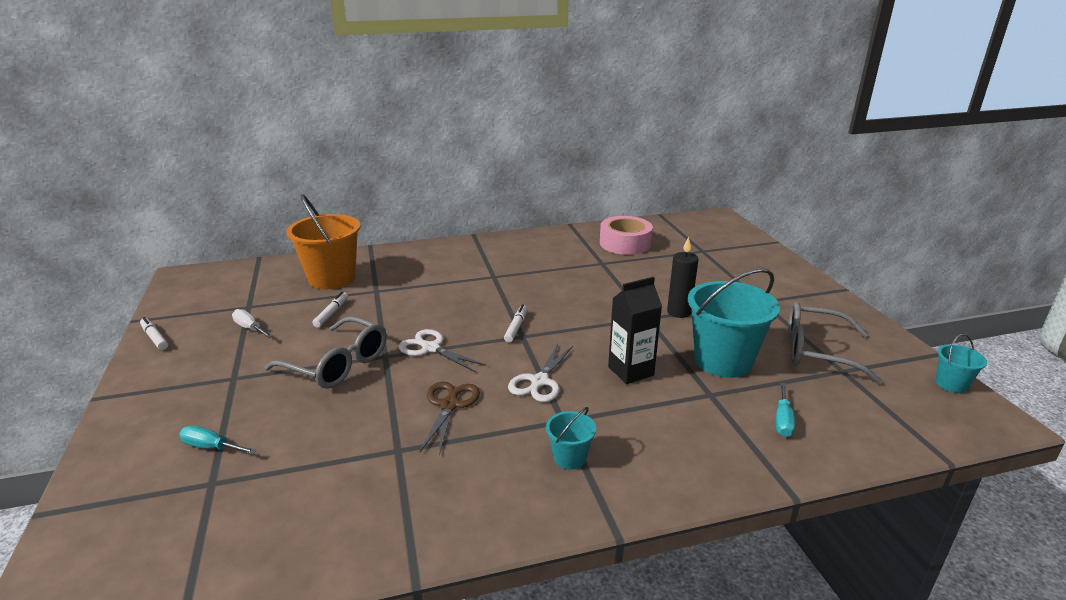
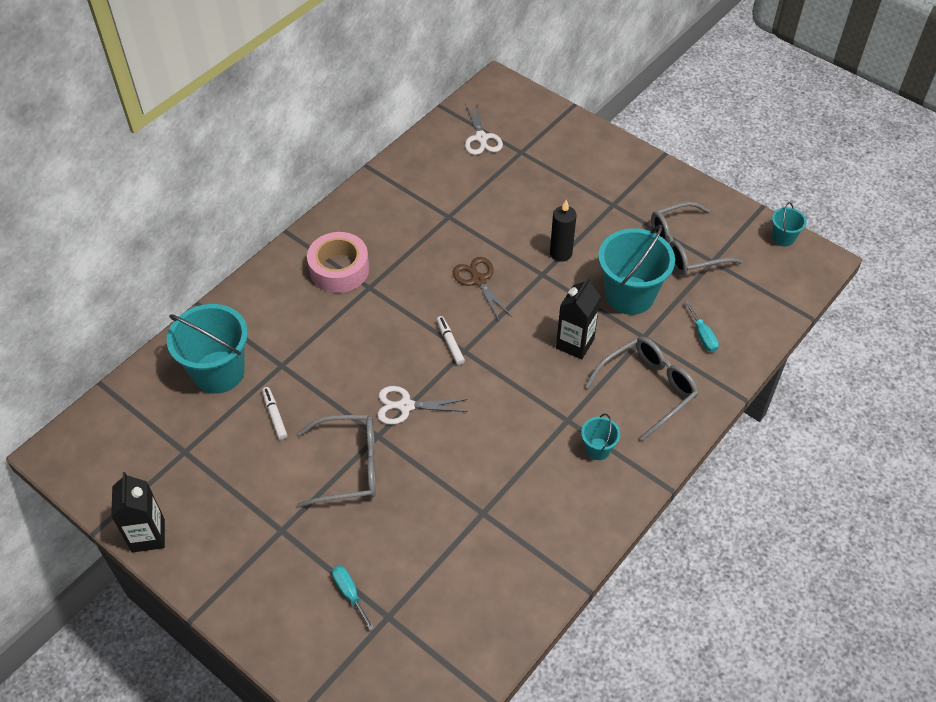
camera: 35 degrees left, 25 degrees up
white marker [140,317,168,350] -> black carton [111,472,165,553]
turquoise screwdriver [179,426,257,454] -> turquoise screwdriver turned 75 degrees clockwise [332,566,374,630]
white screwdriver [232,309,273,338] -> none
orange bucket [286,194,361,289] -> turquoise bucket [167,304,248,394]
brown scissors [420,381,480,455] -> brown scissors moved to [453,257,512,322]
white scissors [508,344,573,402] -> white scissors moved to [465,101,503,155]
pink tape [600,216,653,255] -> pink tape moved to [307,232,369,293]
none -> grey glasses [585,337,698,441]

